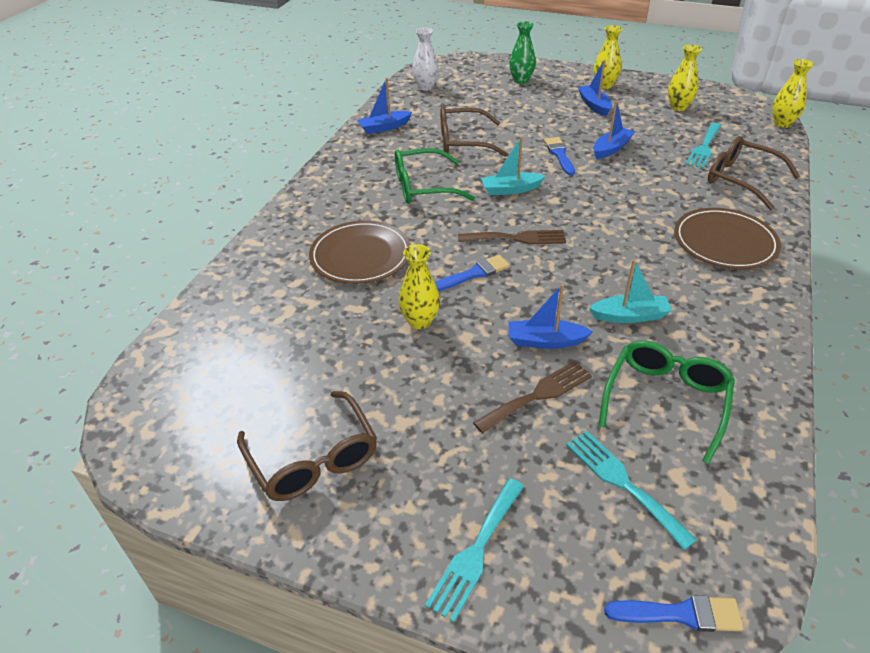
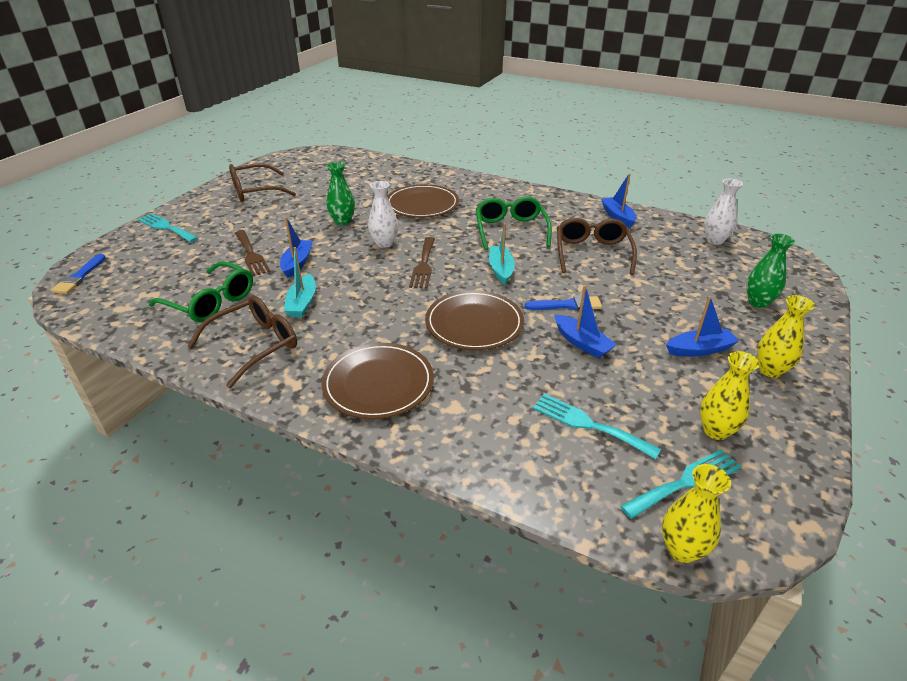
camera: 95 degrees right, 5 degrees down
yellow vase [398,244,440,329] -> green vase [326,162,355,225]
blue brush [435,255,510,291] -> white vase [368,181,398,248]
turquoise fork [566,431,697,550] -> turquoise fork moved to [620,449,742,519]
brown glasses [708,136,800,210] -> brown glasses moved to [187,296,297,388]
none -> brown plate [425,290,524,350]

